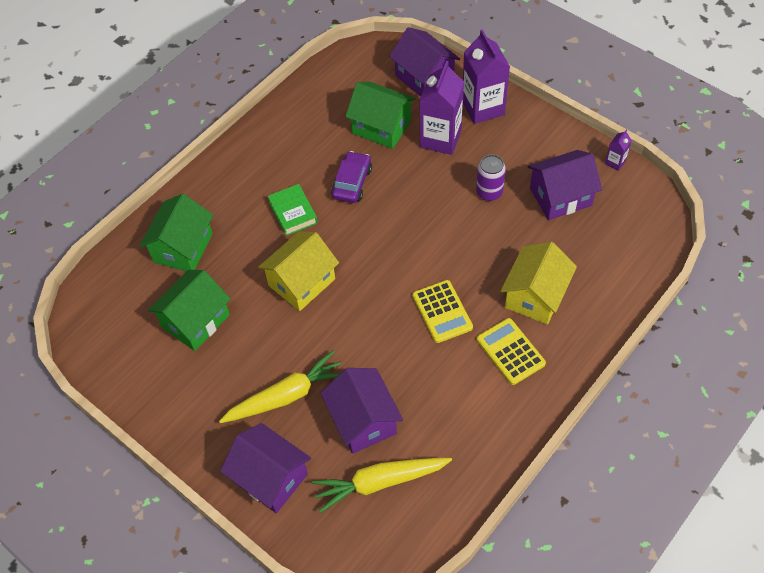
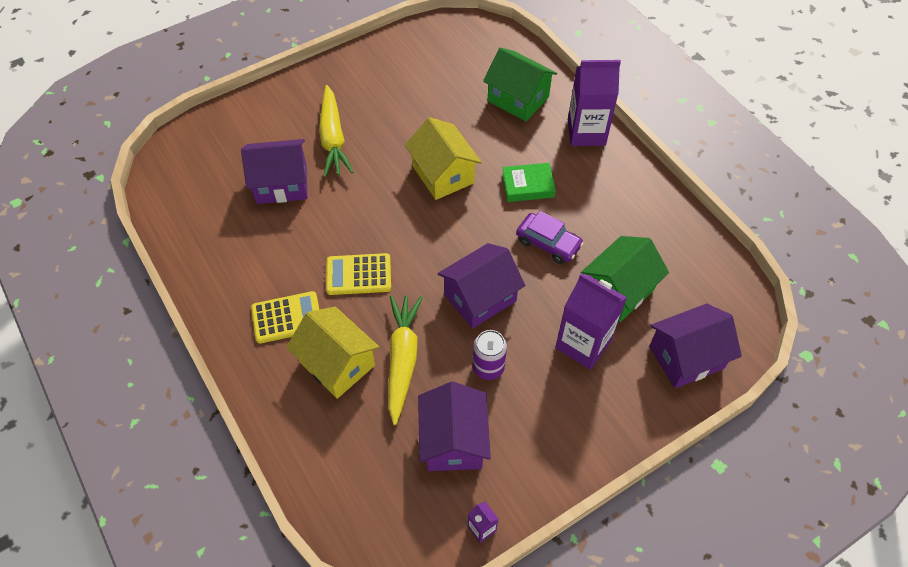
camera: 105 degrees right, 0 degrees up
green house [148,270,231,351] -> none
purple house [220,423,311,513] -> purple house moved to [438,243,525,329]
yellow carrot [311,458,452,513] -> yellow carrot moved to [388,295,423,425]
purple carton [463,29,510,124] -> purple carton moved to [568,60,621,146]

